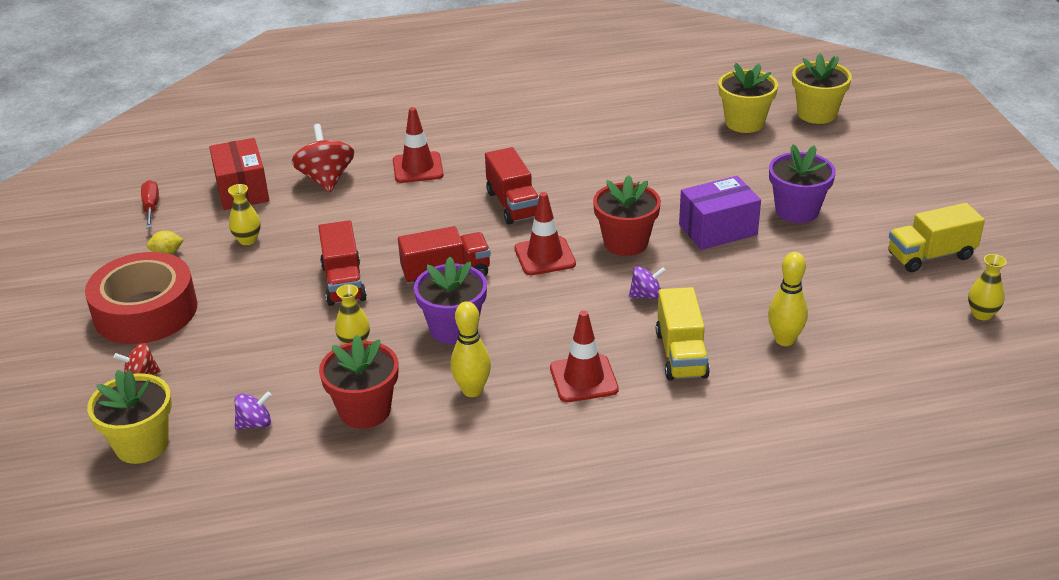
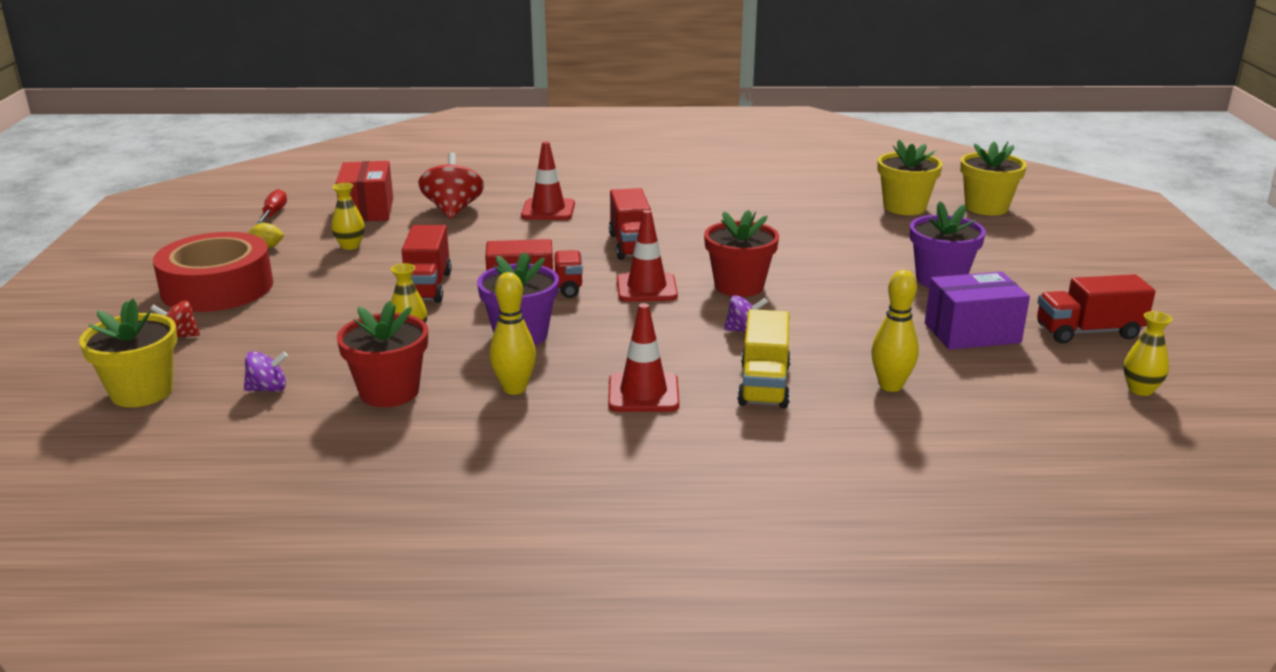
camera: 10 degrees right, 10 degrees down
purple box [679,176,761,250] -> purple box moved to [925,272,1030,350]
yellow truck [888,203,985,272] -> red truck [1037,274,1156,344]

